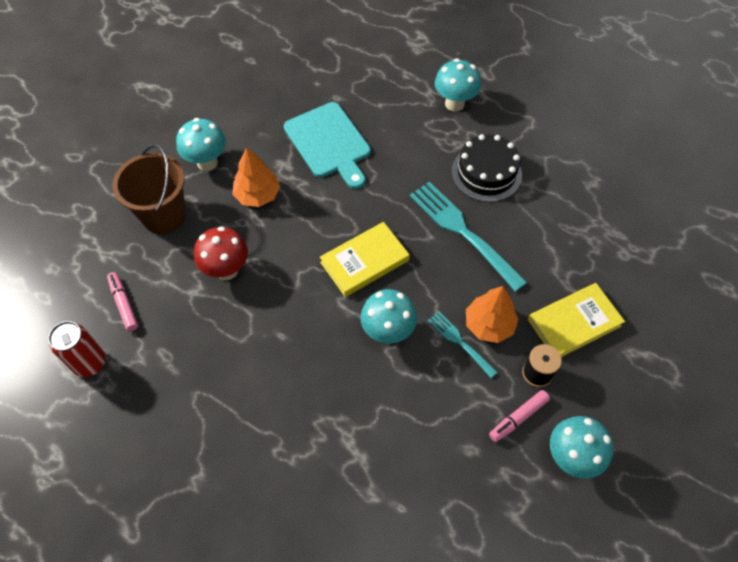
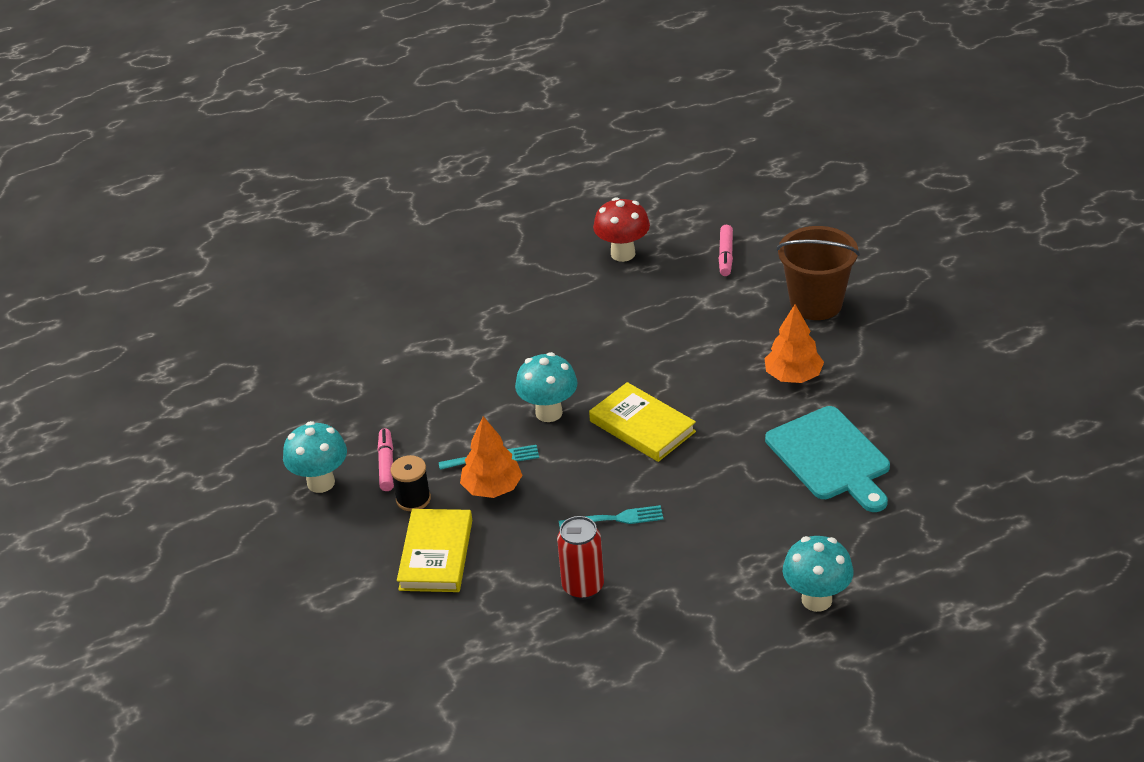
camera: 125 degrees right, 20 degrees down
red can [48,321,106,377] -> red can moved to [557,516,604,600]
pink marker [107,272,138,331] -> pink marker turned 90 degrees clockwise [719,225,733,276]
turquoise mushroom [176,118,226,171] -> none
red mushroom [194,226,248,280] -> red mushroom moved to [593,197,650,262]
turquoise cutting board [284,102,371,189] -> turquoise cutting board turned 120 degrees counterclockwise [765,406,890,512]
yellow book [320,222,410,297] -> yellow book turned 45 degrees counterclockwise [589,382,696,462]
turquoise fork [410,181,527,292] -> turquoise fork [559,505,664,527], size x0.53
black cake [452,134,522,202] -> none

